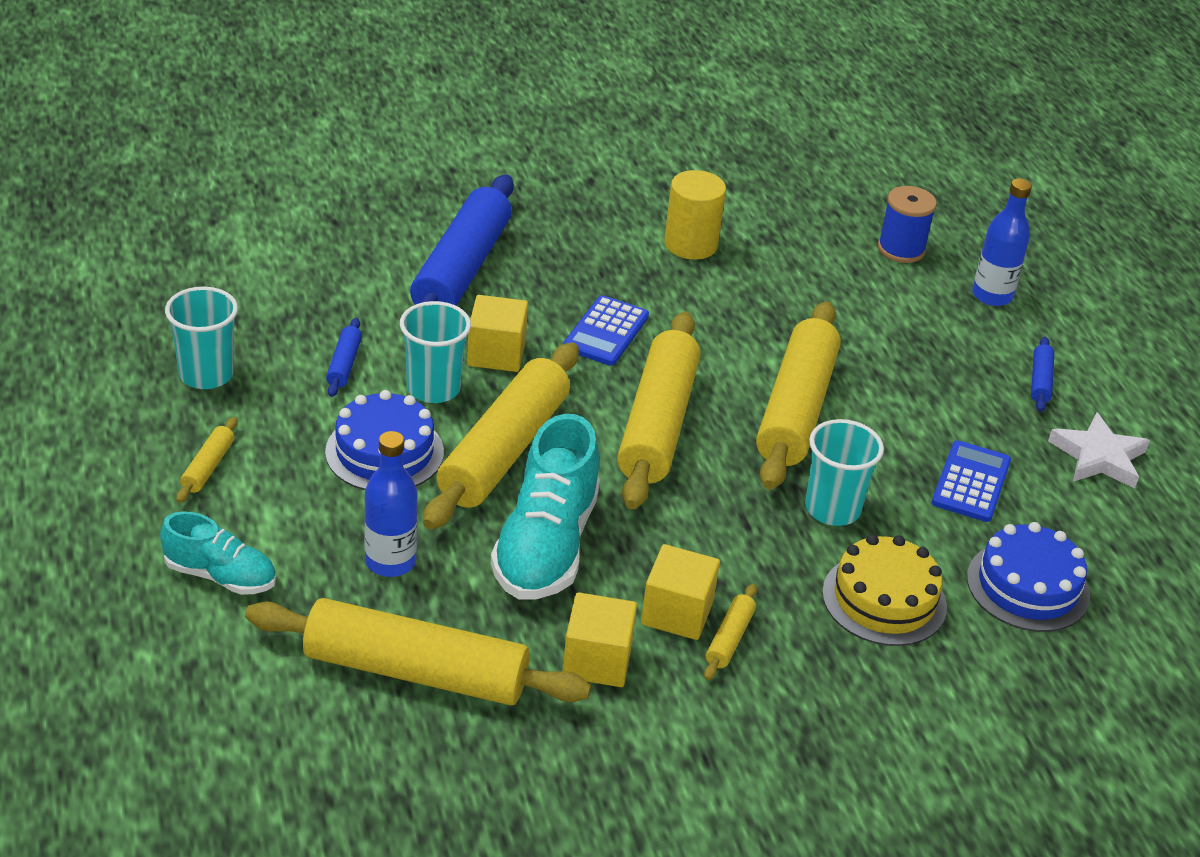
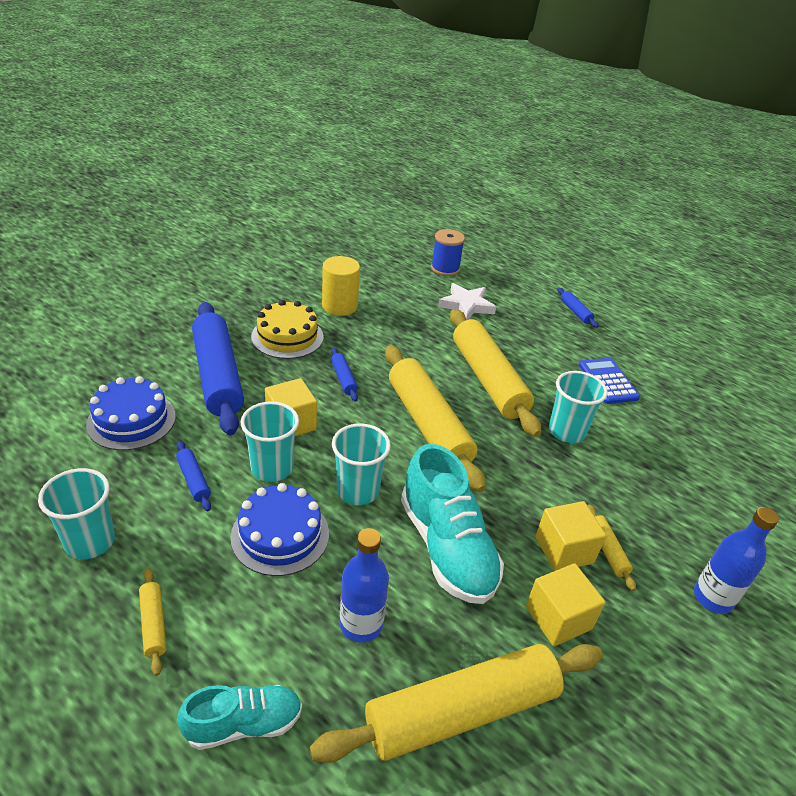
camera: 35 degrees left, 0 degrees up
yellow rolling pin [423,342,579,530] -> turquoise cup [332,423,391,505]
blue calculator [563,295,649,366] -> blue rolling pin [331,348,358,402]
yellow cake [822,534,947,646] -> yellow cake moved to [251,300,324,359]
blue cake [967,522,1090,632] -> blue cake moved to [86,376,176,450]
blue bottle [972,178,1032,306] -> blue bottle moved to [694,507,779,614]
white star [1048,412,1150,489] -> white star moved to [438,283,496,320]

